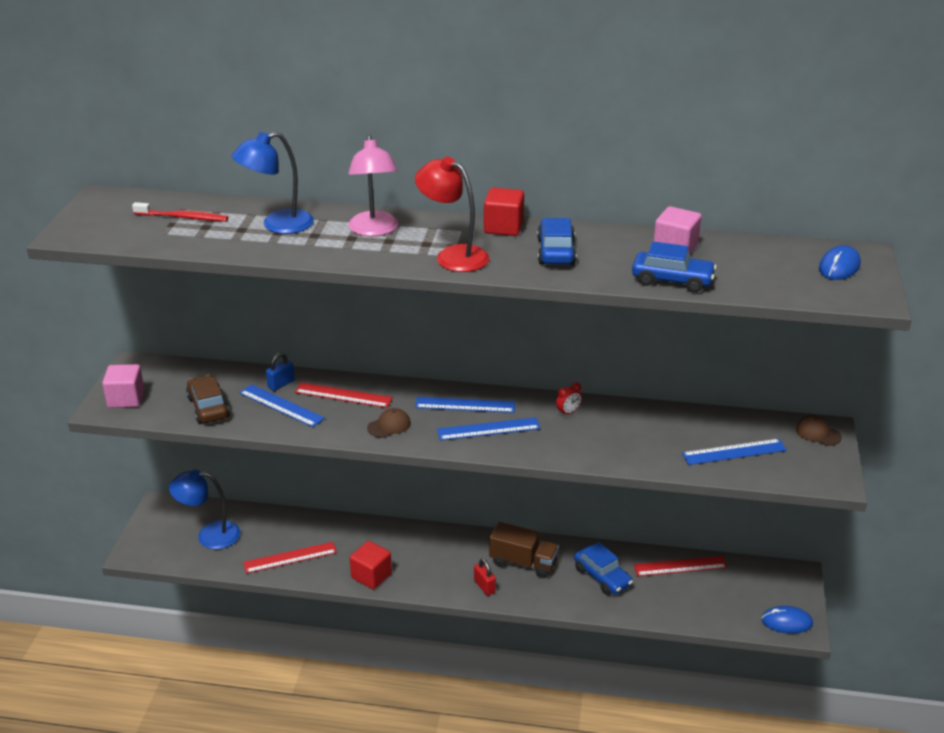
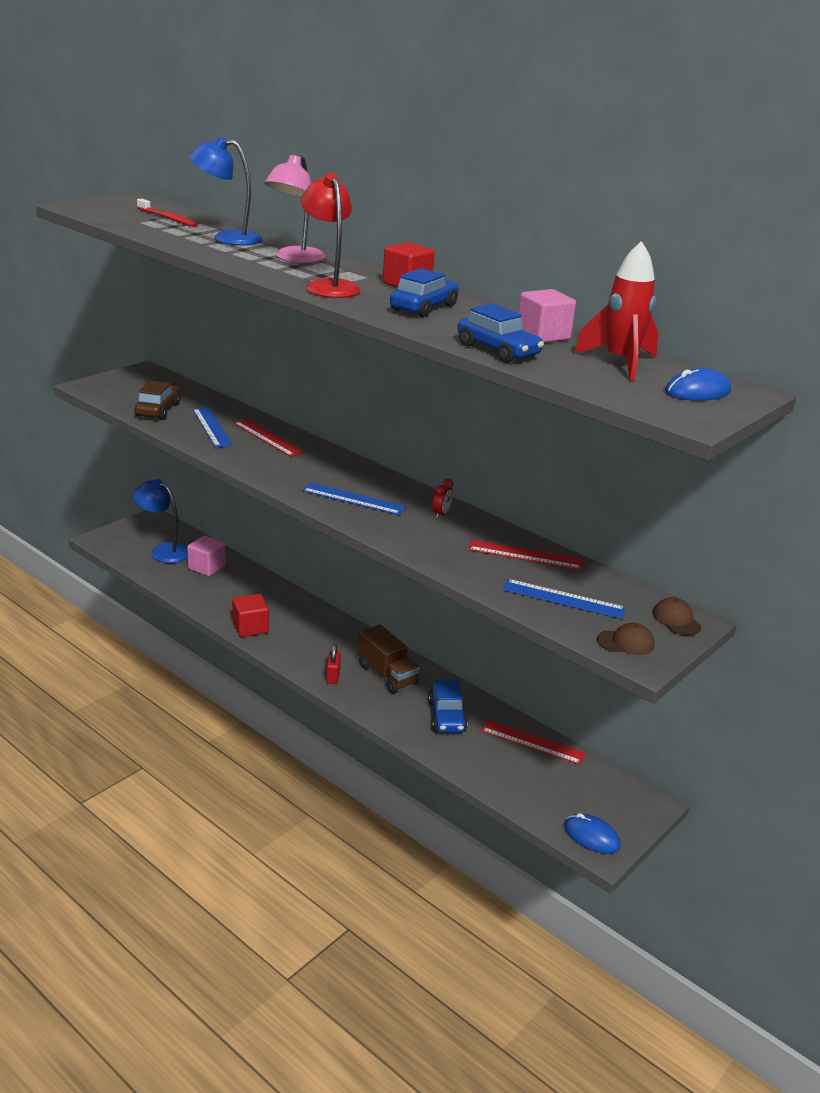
camera: 30 degrees right, 5 degrees down
pink cube [102,364,144,408] -> pink cube moved to [187,535,226,576]
red ruler [243,542,337,574] -> red ruler moved to [468,540,584,570]
blue padlock [266,353,295,391] -> none
brown cap [367,408,411,438] -> brown cap moved to [597,623,655,655]
blue ruler [415,397,515,413] -> none
red clock [556,382,582,416] -> red clock turned 60 degrees counterclockwise [432,479,453,519]
none -> red rocket [574,241,659,381]

